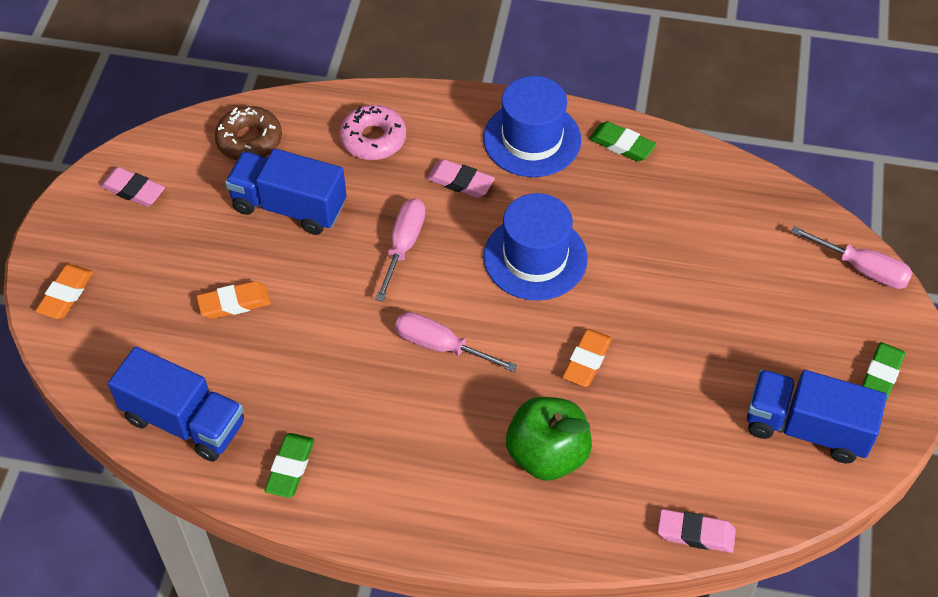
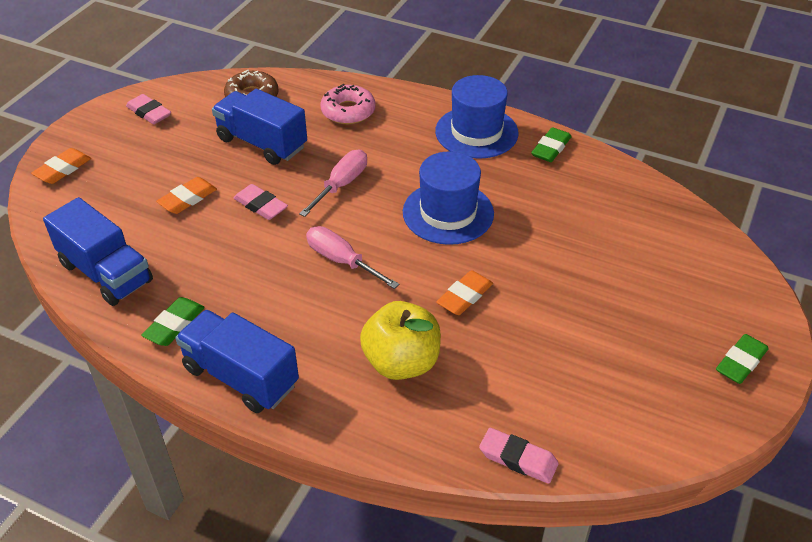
camera: 15 degrees right, 10 degrees down
orange eraser [197,281,271,319] -> orange eraser turned 45 degrees counterclockwise [156,177,217,214]
pink eraser [427,159,495,198] -> pink eraser moved to [233,184,288,220]
green apple [506,397,592,481] -> yellow apple [360,301,441,380]
green eraser [589,121,656,161] -> green eraser turned 75 degrees clockwise [531,127,572,162]
blue truck [747,369,887,463] -> blue truck moved to [175,310,299,413]
pink screwdriver [791,226,913,289] -> none

